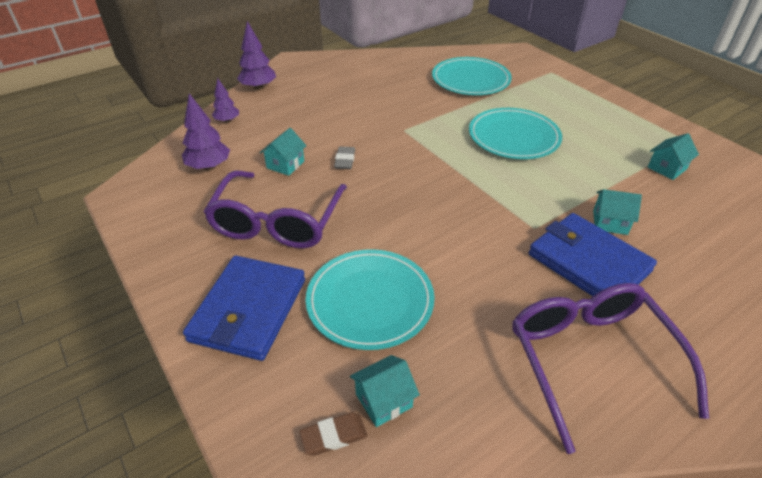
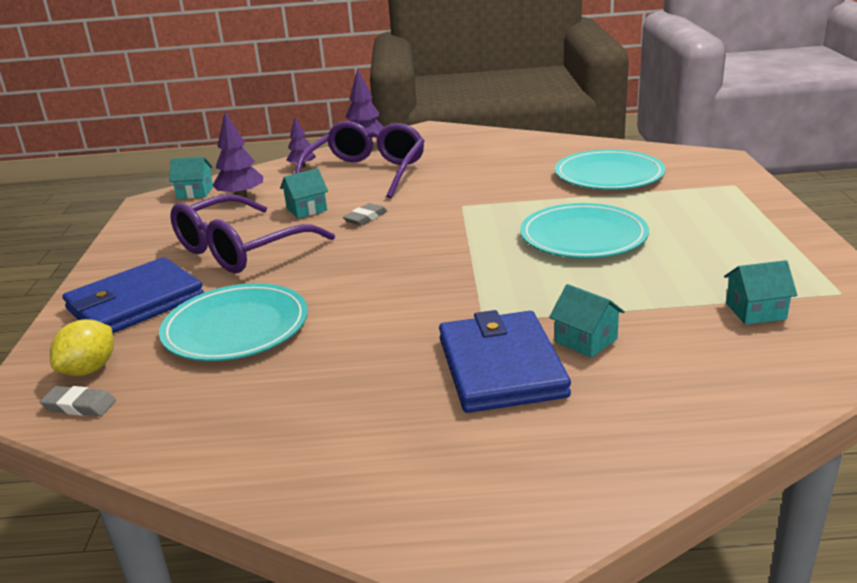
camera: 35 degrees right, 15 degrees down
brown eraser [299,412,368,456] -> grey eraser [40,386,116,416]
turquoise house [350,355,420,427] -> turquoise house moved to [169,157,213,199]
purple glasses [512,283,709,454] -> purple glasses moved to [295,121,425,199]
none -> yellow lemon [50,319,114,376]

